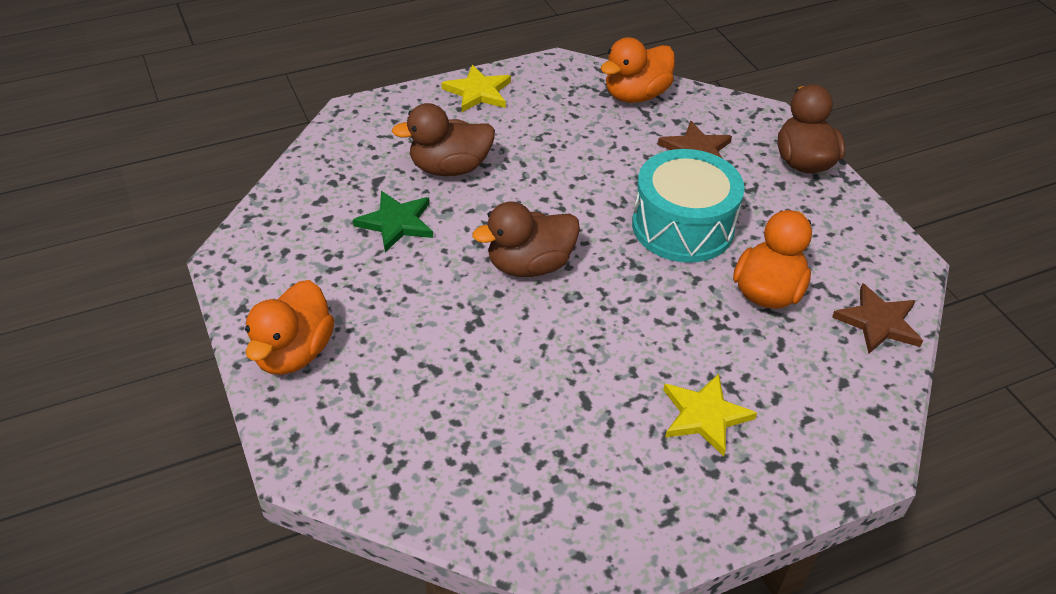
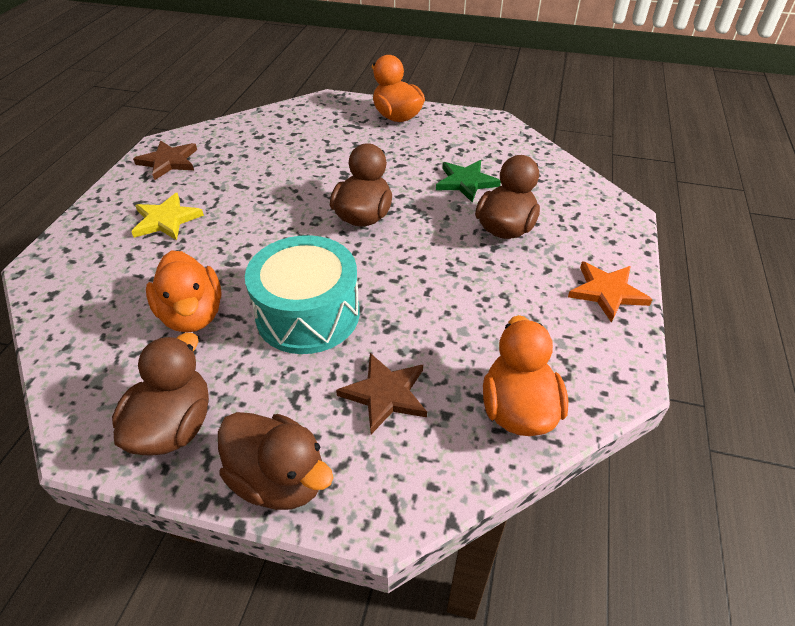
camera: 130 degrees right, 0 degrees up
yellow star [441,65,511,112] -> orange star [568,261,653,323]
brown star [832,283,923,354] -> brown star moved to [133,140,197,180]
none -> brown duck [112,333,209,455]

